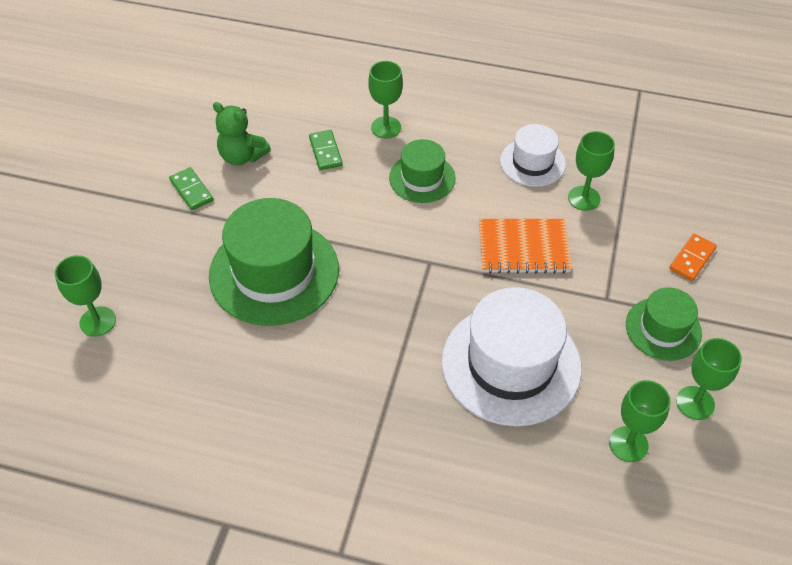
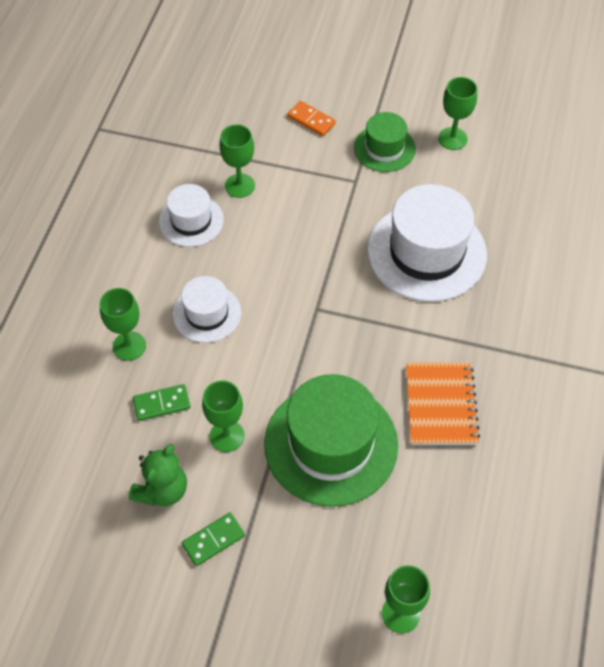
camera: 90 degrees left, 5 degrees up
green hat [389,139,455,203] -> white hat [173,276,241,343]
orange notebook [479,219,572,274] -> orange notebook moved to [406,362,480,445]
green goblet [609,380,670,462] -> green goblet moved to [202,381,245,452]

